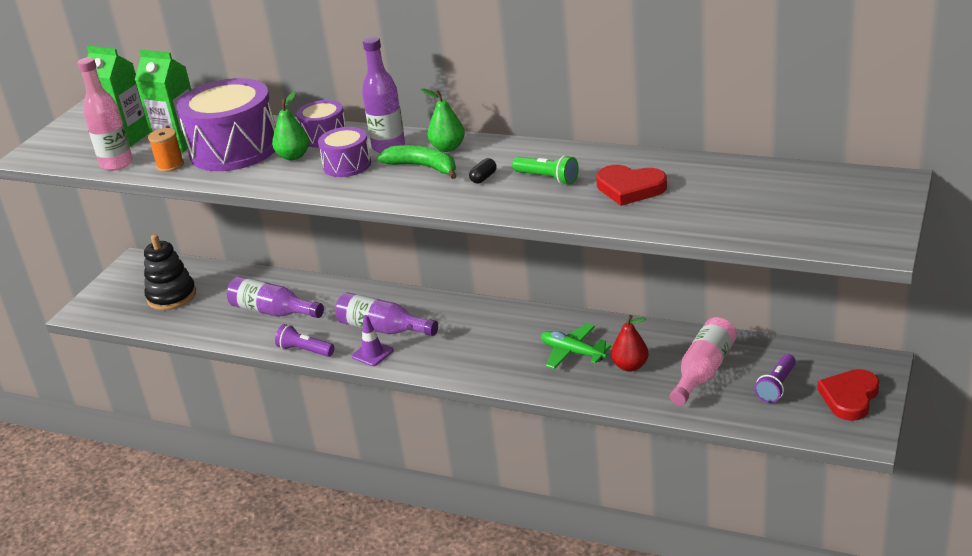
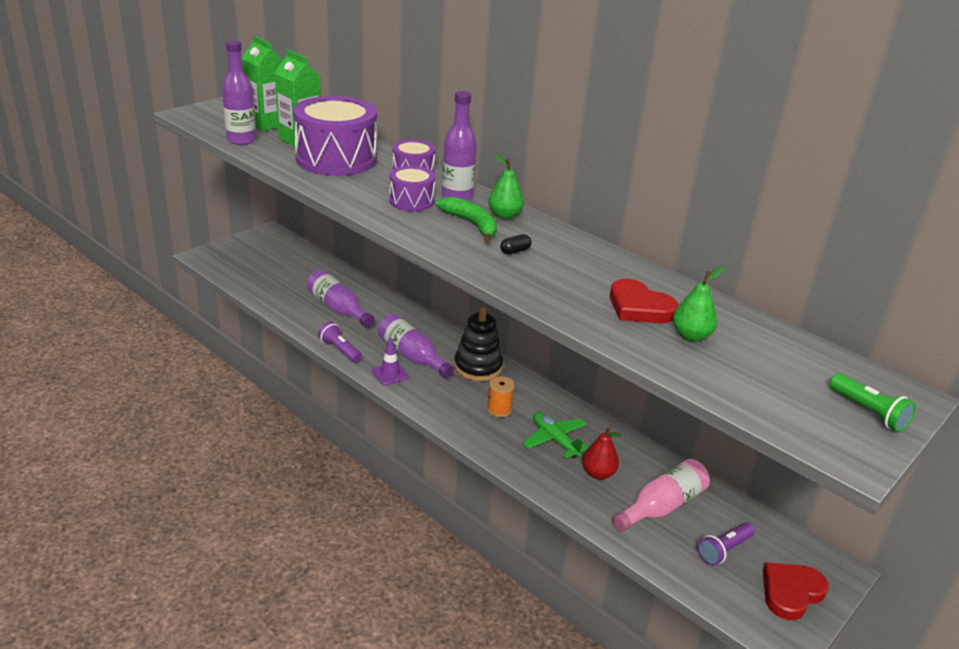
camera: 15 degrees right, 0 degrees up
pink bottle [78,57,133,171] -> purple bottle [222,40,256,145]
black stacking toy [144,234,196,310] -> black stacking toy moved to [454,306,503,381]
orange spool [148,128,184,172] -> orange spool moved to [487,376,515,418]
green pear [272,91,309,160] -> green pear moved to [673,266,724,342]
green flashlight [512,155,579,185] -> green flashlight moved to [829,373,916,432]

